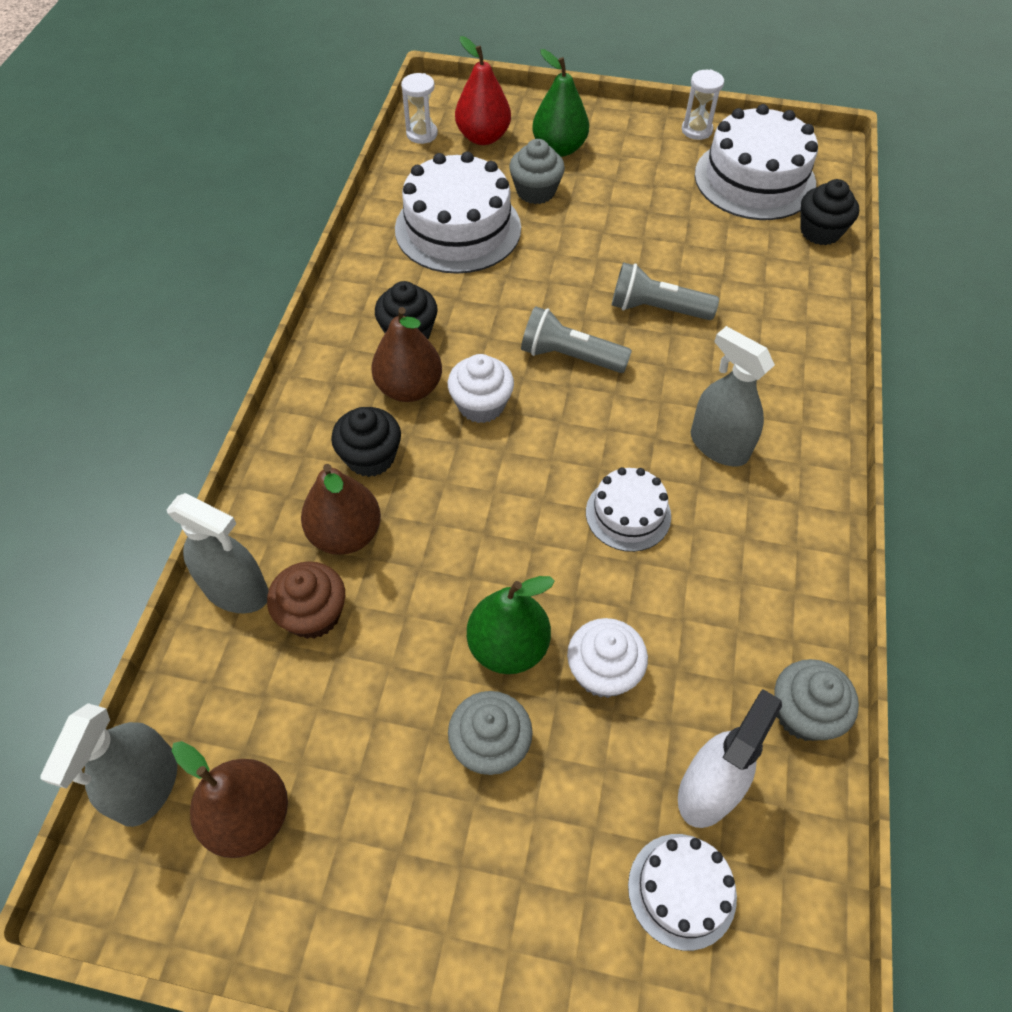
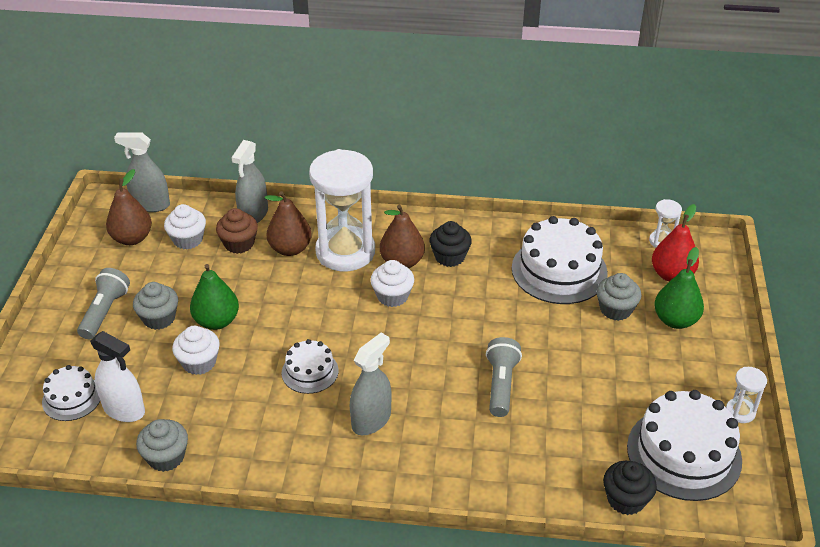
camera: 85 degrees right, 15 degrees down
black cupcake [331,407,401,477] -> white hourglass [309,149,375,271]
grey flashlight [521,306,632,373] -> grey flashlight moved to [77,268,130,339]
none -> white cupcake [164,204,206,249]

